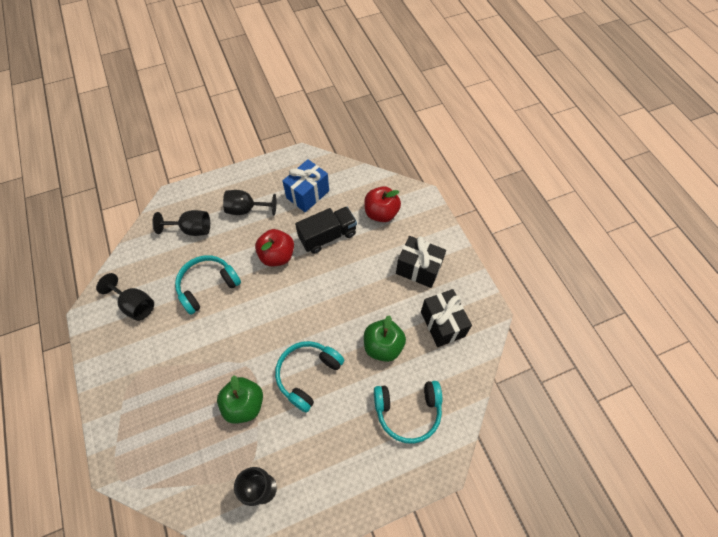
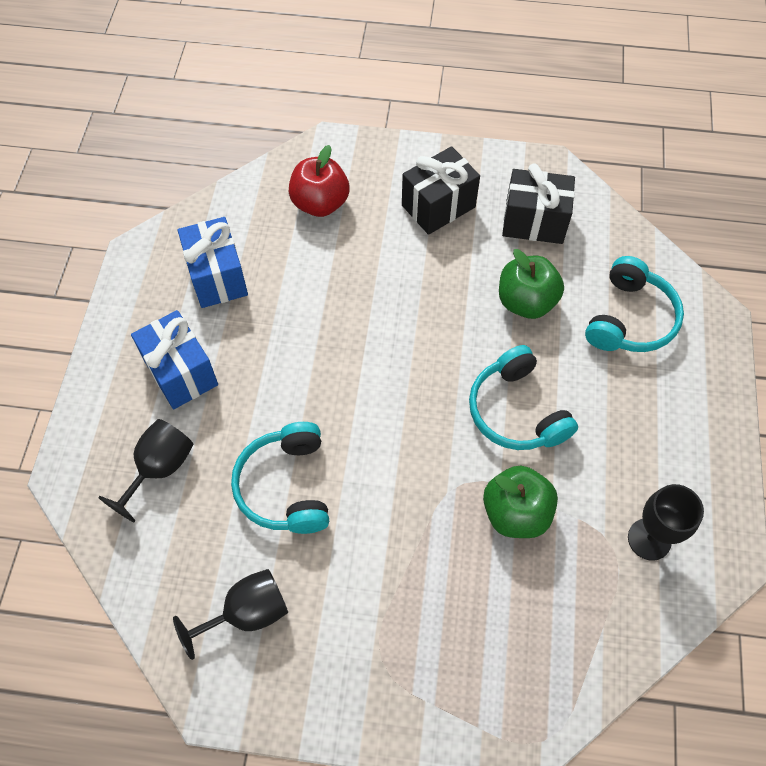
camera: 60 degrees left, 0 degrees up
black goblet [223,190,276,216] -> blue gift [131,310,218,409]
red apple [255,229,294,266] -> none
black truck [295,206,357,254] -> none

